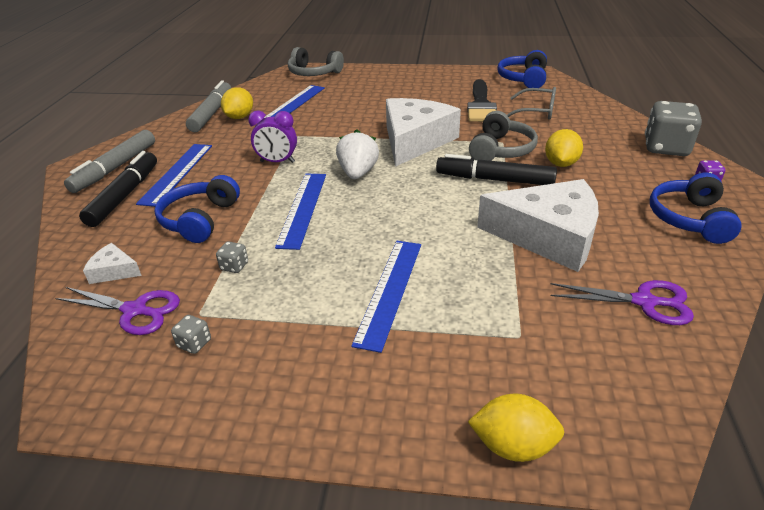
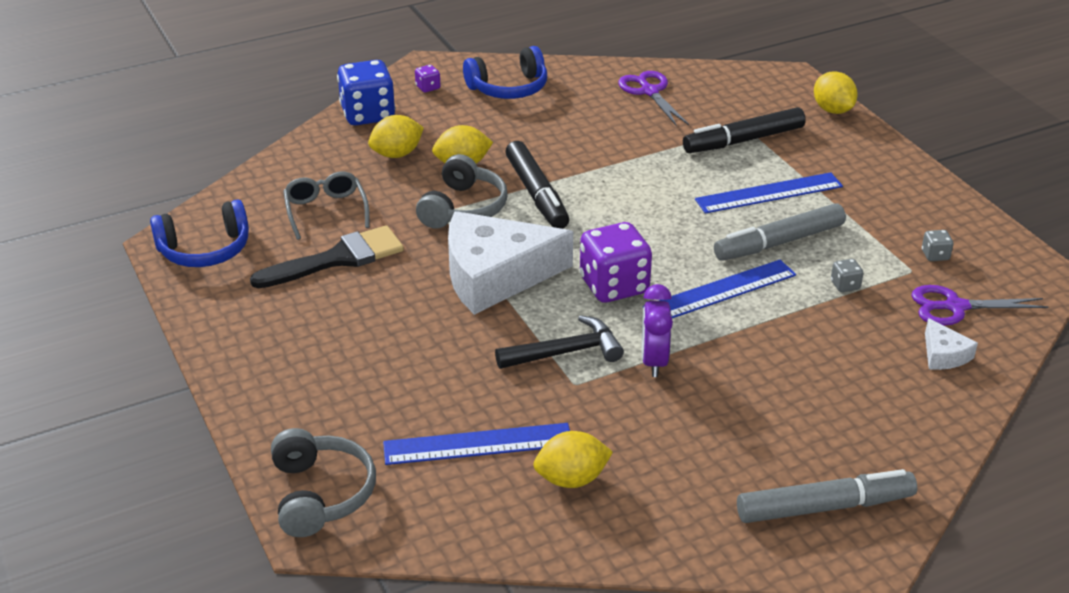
camera: 125 degrees left, 0 degrees up
purple scissors [56,287,180,335] -> purple scissors turned 75 degrees counterclockwise [911,285,1048,326]
black marker [79,151,157,227] -> black marker moved to [683,107,806,153]
blue ruler [136,144,212,207] -> none
blue headphones [154,175,240,243] -> none
grey marker [186,80,231,132] -> grey marker moved to [714,203,846,261]
purple clock [248,110,297,163] -> purple clock turned 150 degrees counterclockwise [642,284,673,377]
white strawberry [336,129,379,179] -> purple dice [580,222,652,302]
grey headphones [469,111,538,161] -> grey headphones turned 120 degrees clockwise [416,154,508,229]
white cheese [477,179,599,272] -> none
grey dice [645,101,702,156] -> blue dice [337,60,396,125]
none -> yellow lemon [368,115,424,158]
none -> black hammer [495,315,624,369]

